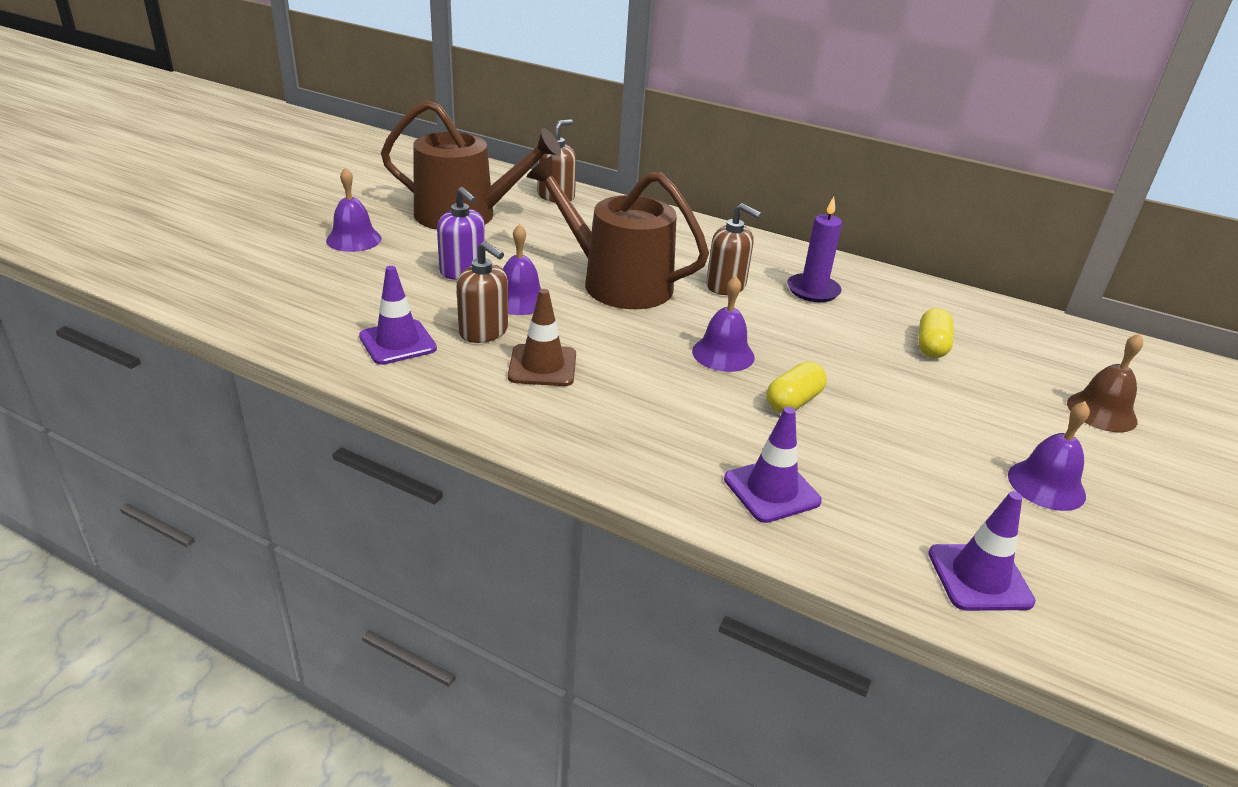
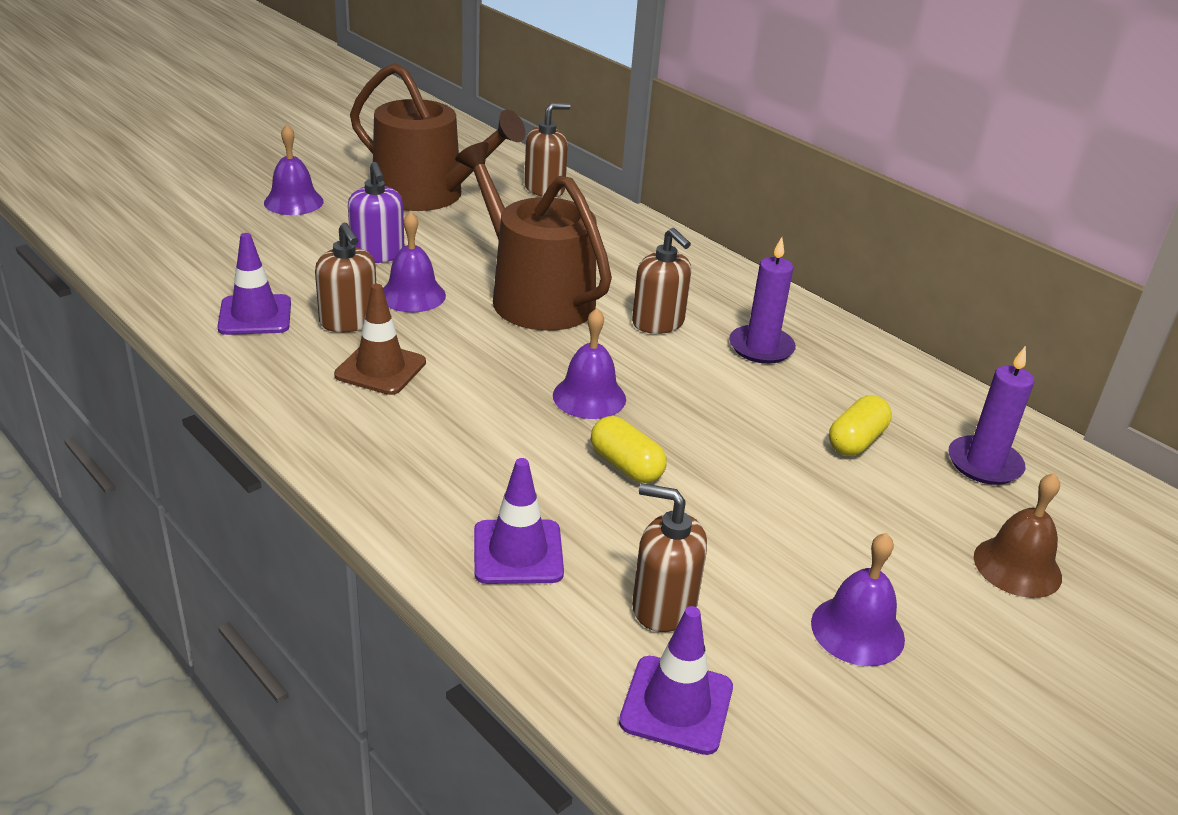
camera: 20 degrees right, 0 degrees up
yellow capsule [766,362,827,413] -> yellow capsule turned 75 degrees clockwise [591,416,667,483]
none -> brown soap dispenser [632,483,707,632]
none -> purple candle [948,346,1034,485]

